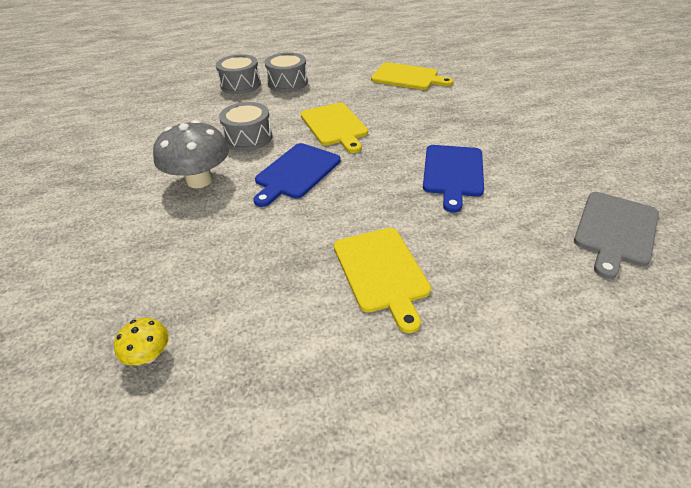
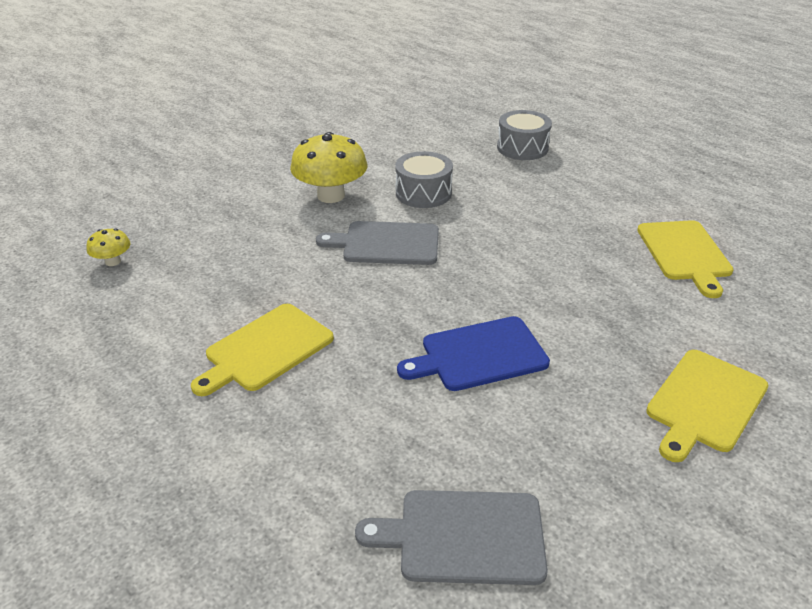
camera: 60 degrees right, 5 degrees down
grey mushroom [153,120,229,188] -> yellow mushroom [290,132,367,203]
blue cutting board [253,143,341,207] -> grey cutting board [316,221,439,265]
grey drum [265,52,308,92] -> none
yellow cutting board [300,103,368,153] -> yellow cutting board moved to [646,350,768,462]

